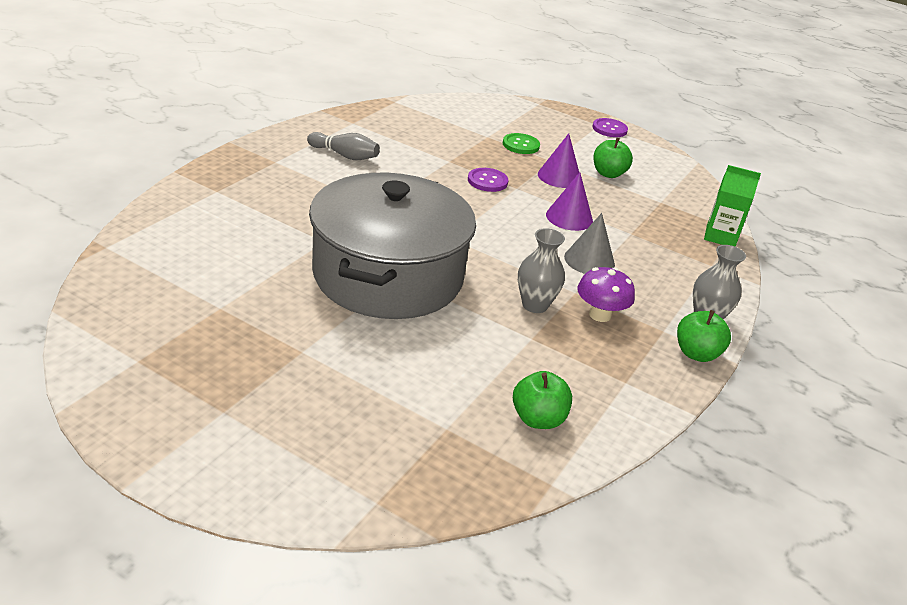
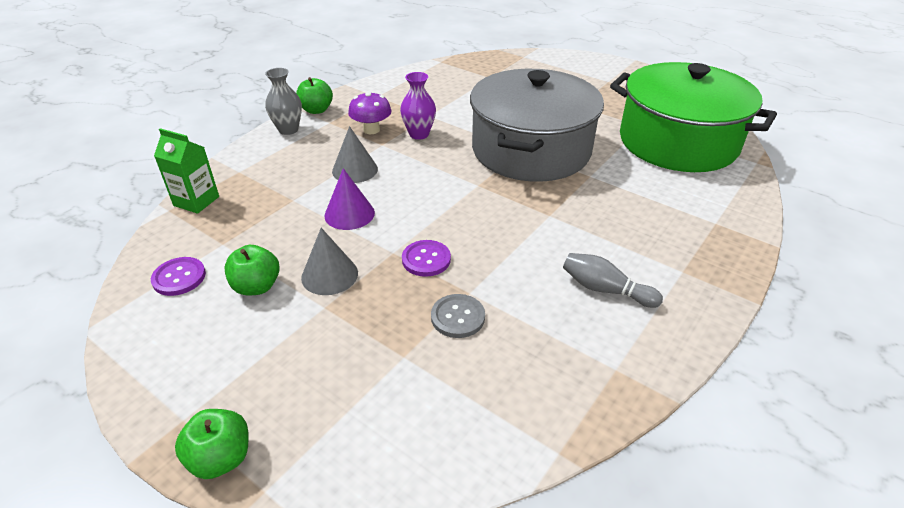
camera: 170 degrees left, 5 degrees up
green button [503,133,540,154] -> none
green apple [513,371,572,429] -> green apple moved to [175,409,248,479]
grey vase [518,228,565,313] -> purple vase [400,72,436,140]
purple cone [538,133,579,188] -> grey cone [301,228,358,295]
purple button [592,118,628,137] -> purple button moved to [151,257,206,296]
none -> grey button [431,294,485,338]
none -> green pot [610,62,777,172]

